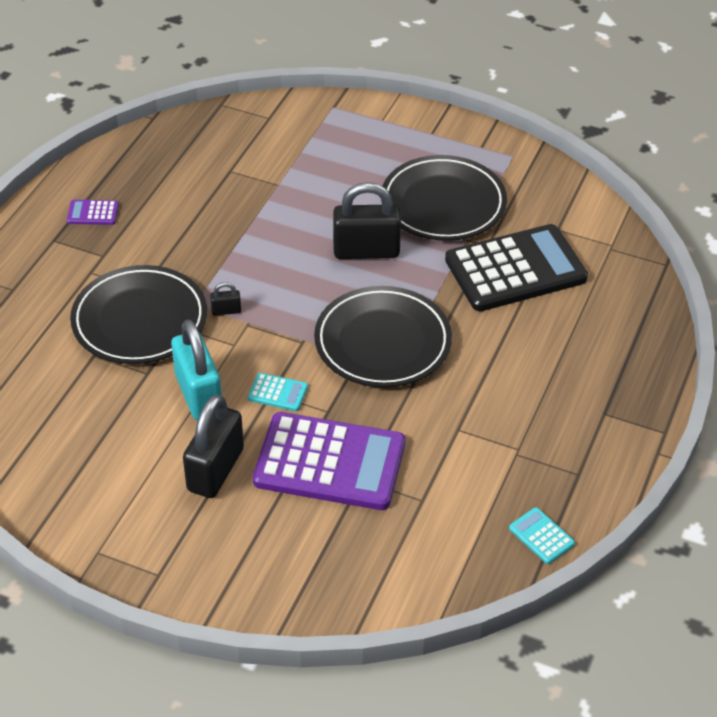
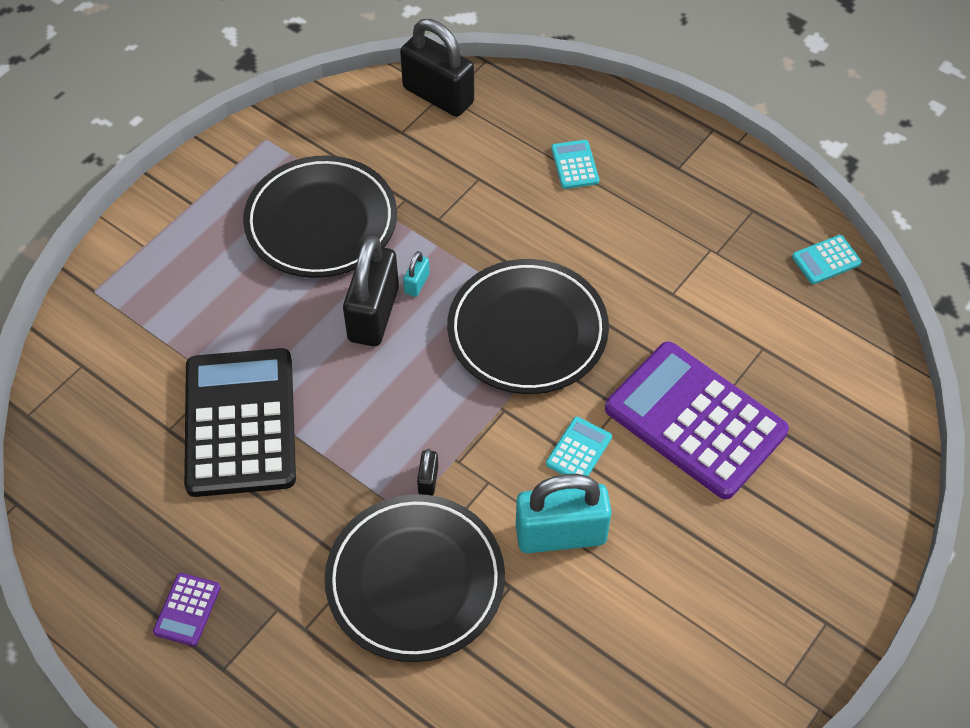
camera: 75 degrees left, 10 degrees up
black padlock [183,395,244,498] -> black padlock moved to [400,19,474,117]
purple calculator [253,412,405,510] -> purple calculator turned 75 degrees counterclockwise [605,341,789,499]
black calculator [445,224,588,311] -> black calculator moved to [184,348,296,497]
none -> turquoise padlock [403,251,430,297]
none -> turquoise calculator [551,140,599,189]

